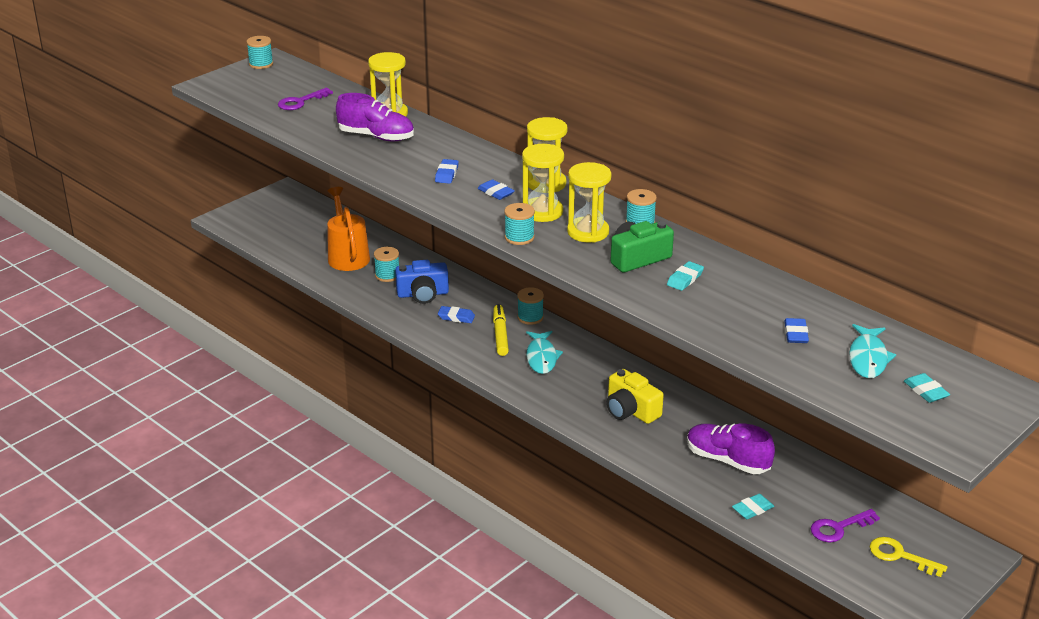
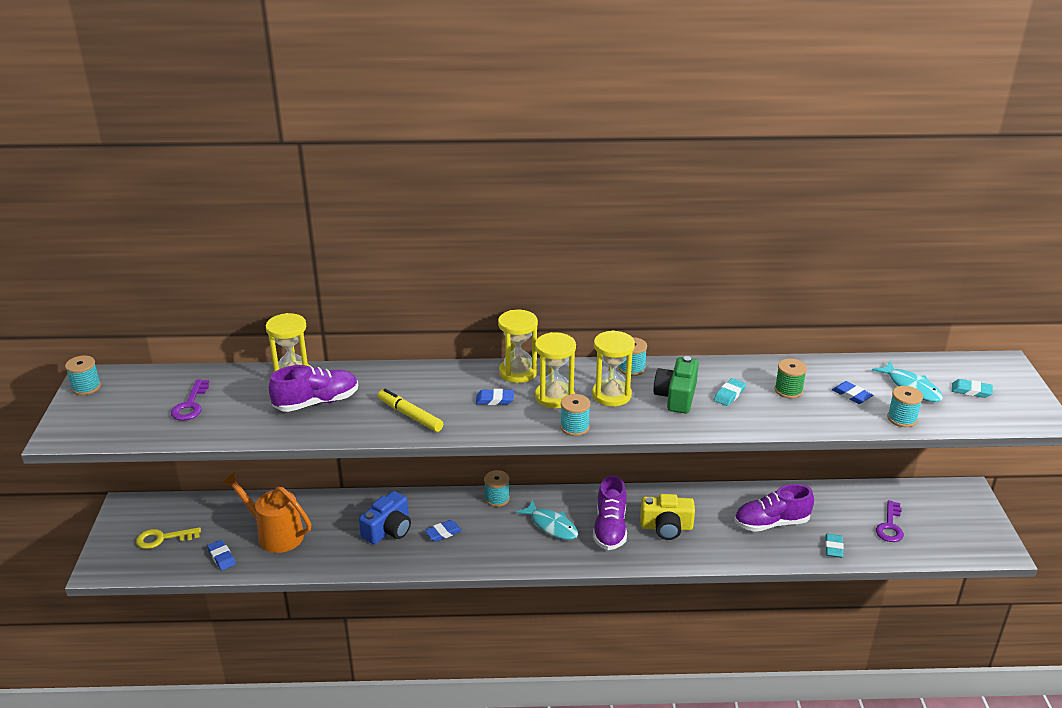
camera: 45 degrees left, 0 degrees up
turquoise spool [374,247,399,282] -> turquoise spool moved to [887,386,923,427]
blue eraser [435,159,459,184] -> blue eraser moved to [207,540,236,571]
yellow marker [493,304,509,356] -> yellow marker moved to [378,389,443,432]
turquoise eraser [667,261,704,291] -> turquoise eraser turned 45 degrees clockwise [714,378,746,406]
yellow key [870,537,947,577] -> yellow key moved to [136,527,201,549]
none -> purple shoe [593,475,627,550]
none -> green spool [775,359,807,399]

